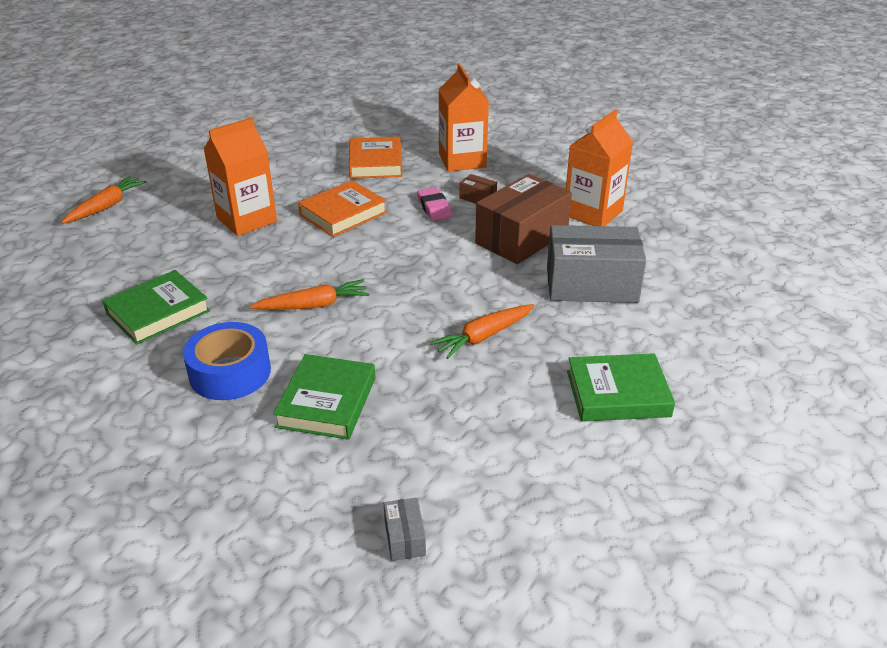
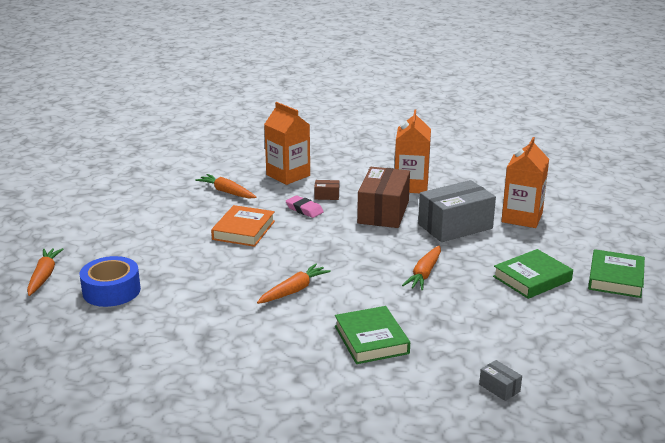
camera: 30 degrees left, 10 degrees down
green book [102,270,210,345] -> green book moved to [588,249,645,298]
blue tape [183,322,271,400] -> blue tape moved to [80,256,141,307]
orange carton [203,118,277,236] -> orange carton moved to [501,137,549,228]
orange book [349,137,403,179] -> orange carrot [195,174,256,199]

